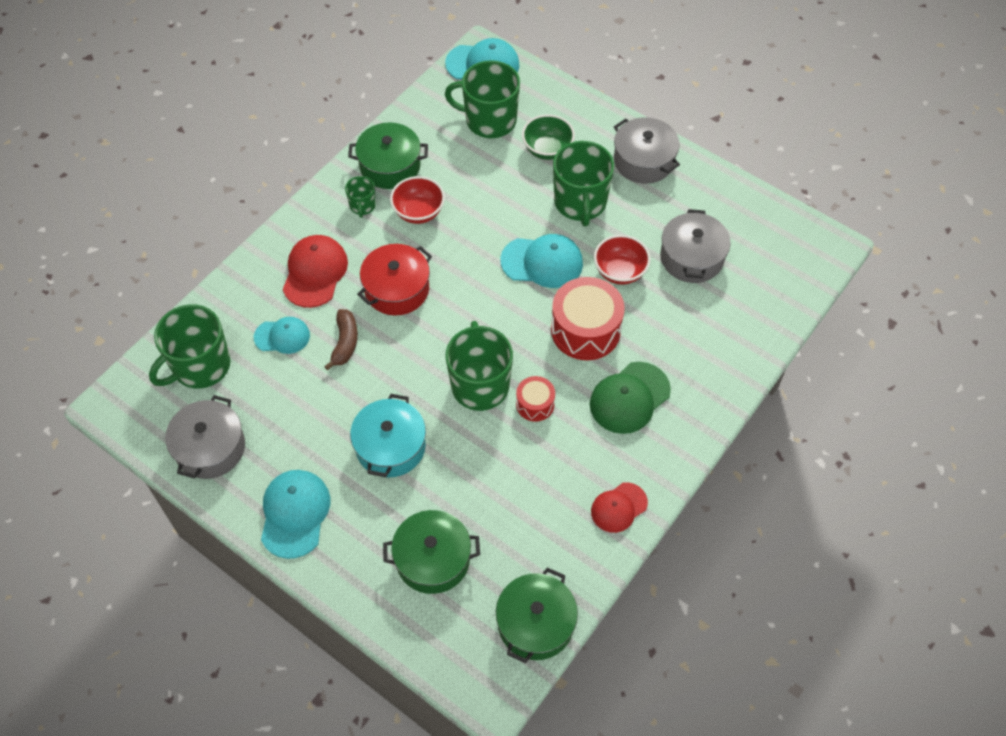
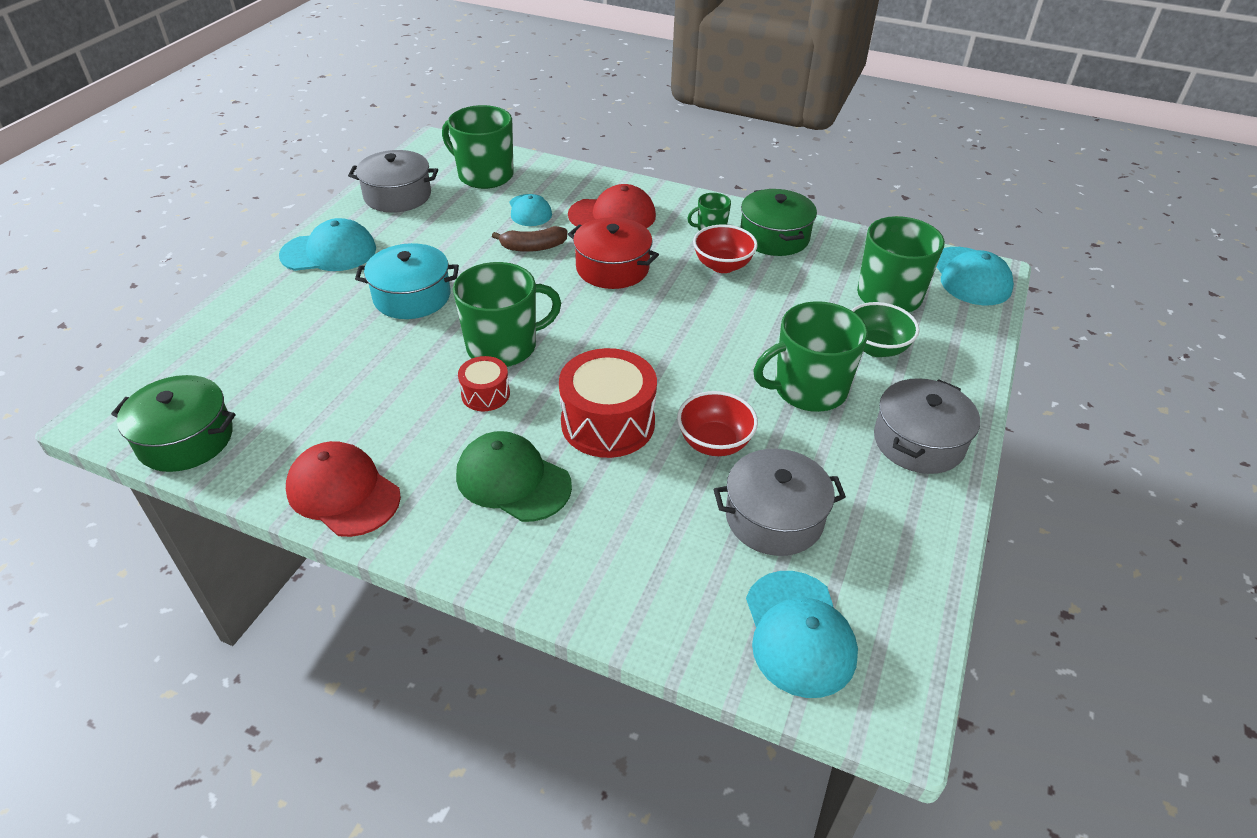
camera: 75 degrees right, 15 degrees down
green pot [383,510,480,594] -> none
turquoise cap [500,234,583,288] -> turquoise cap moved to [746,571,858,698]
red cap [591,482,648,533] -> red cap [286,441,401,537], size x1.54

